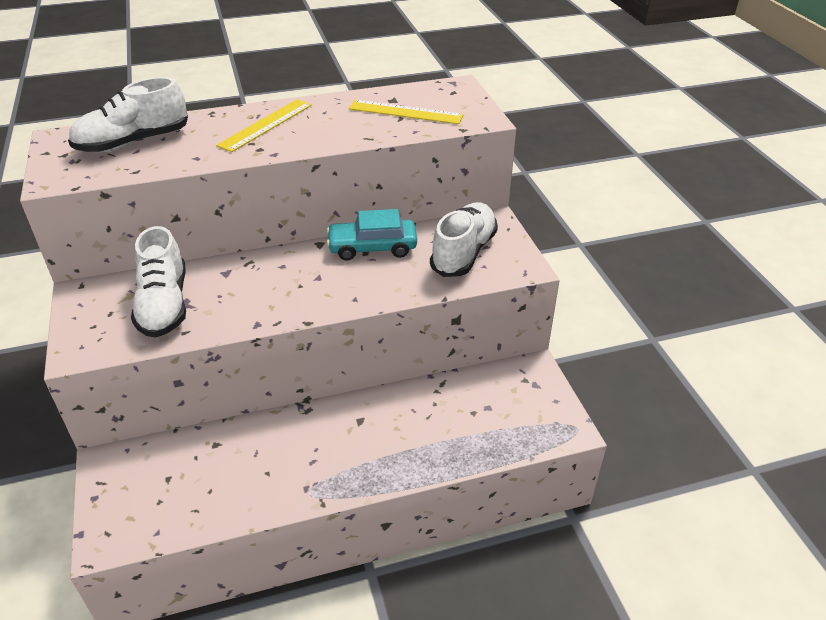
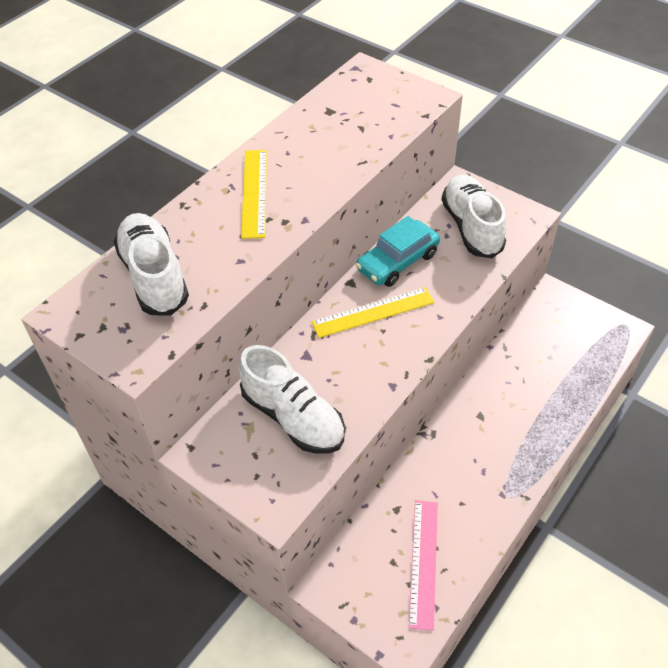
camera: 35 degrees left, 10 degrees up
white shoe [68,77,188,152] -> white shoe turned 135 degrees clockwise [113,213,189,316]
yellow ruler [349,100,464,124] -> yellow ruler moved to [311,287,434,338]
none -> pink ruler [409,500,438,631]

